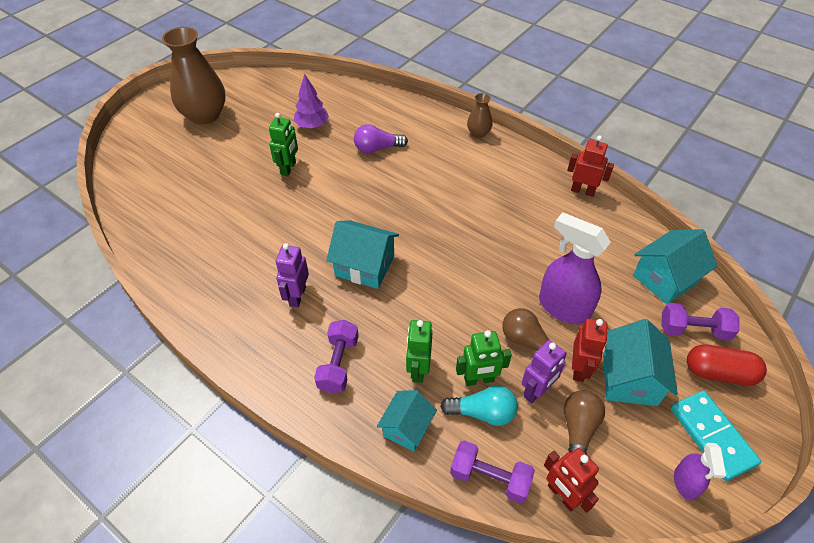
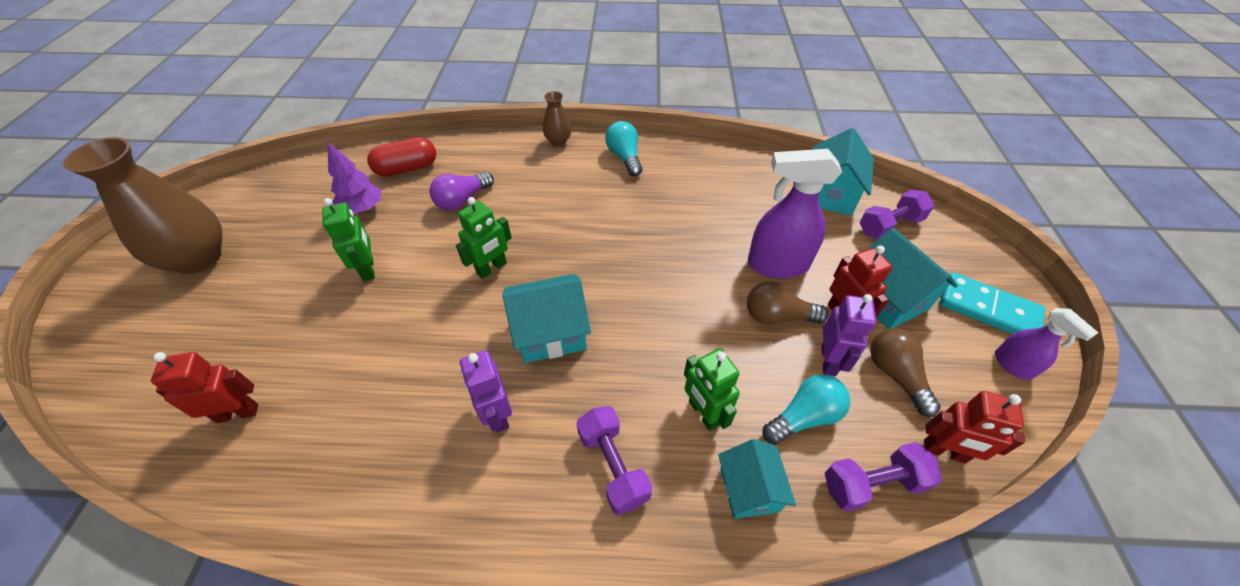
camera: 35 degrees left, 0 degrees up
green robot [456,330,512,386] -> green robot moved to [456,197,512,279]
red robot [567,136,614,197] -> red robot moved to [151,352,258,423]
red capsule [687,344,767,386] -> red capsule moved to [367,137,436,177]
none -> turquoise light bulb [605,121,642,176]

